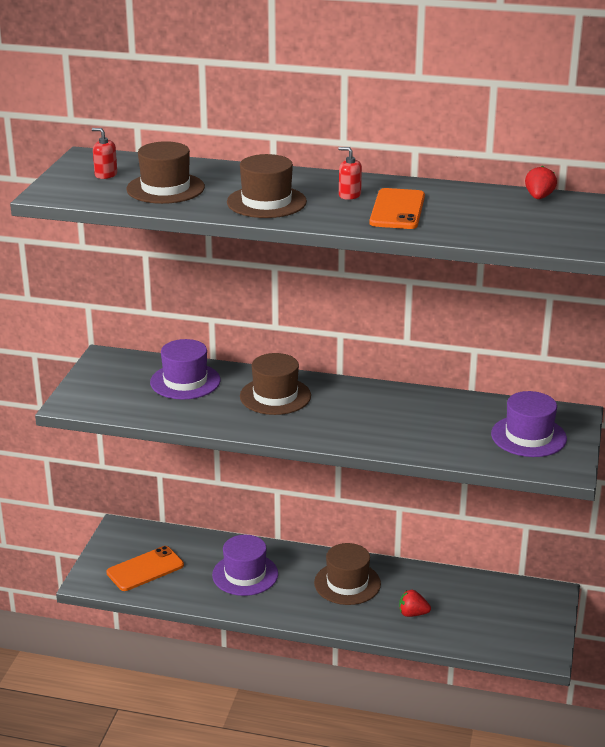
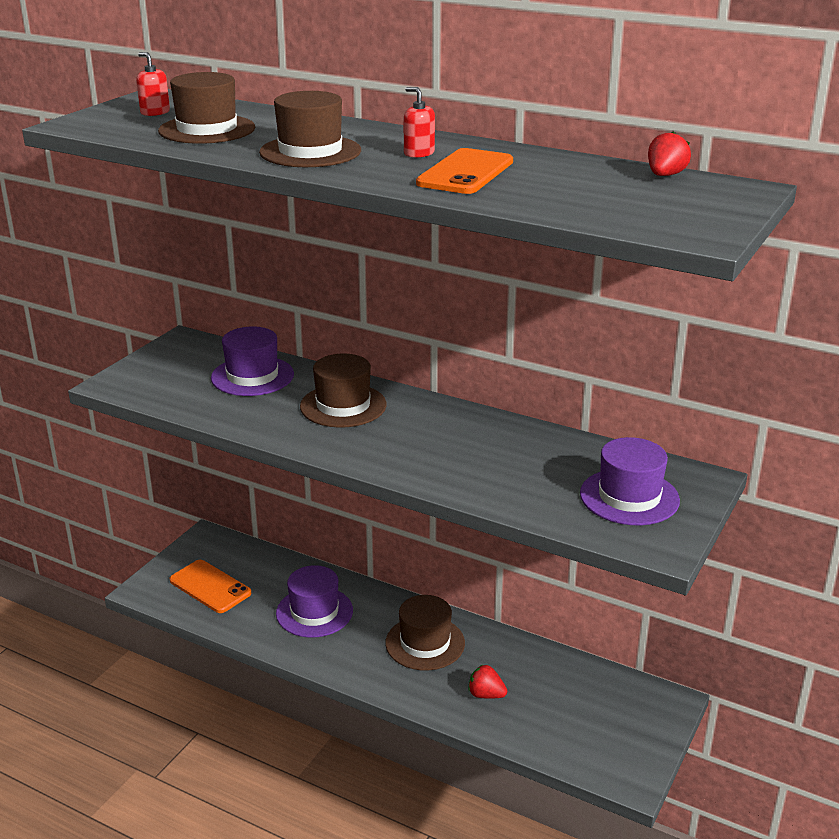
camera: 15 degrees right, 0 degrees up
orange phone [106,546,184,591] -> orange phone turned 60 degrees clockwise [170,560,251,613]

